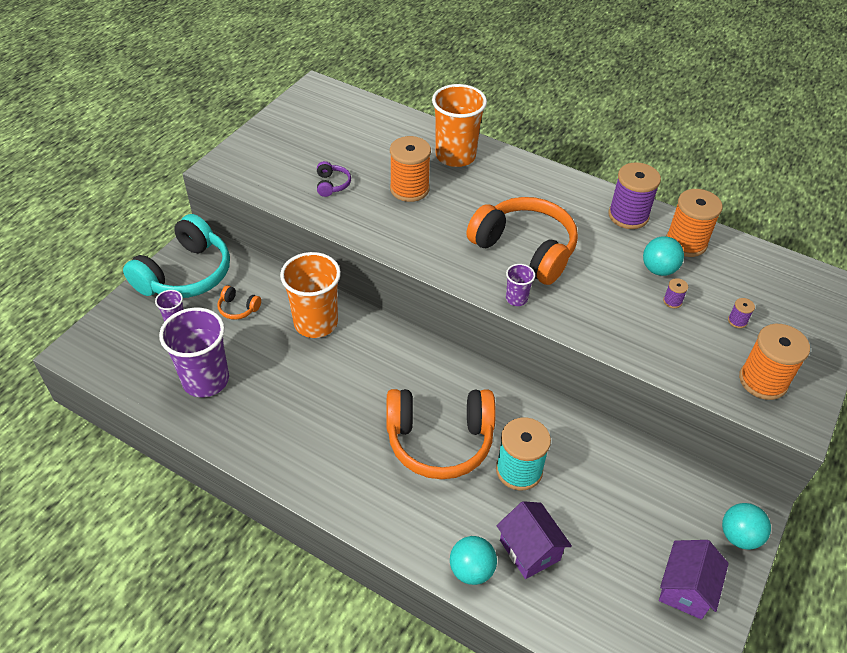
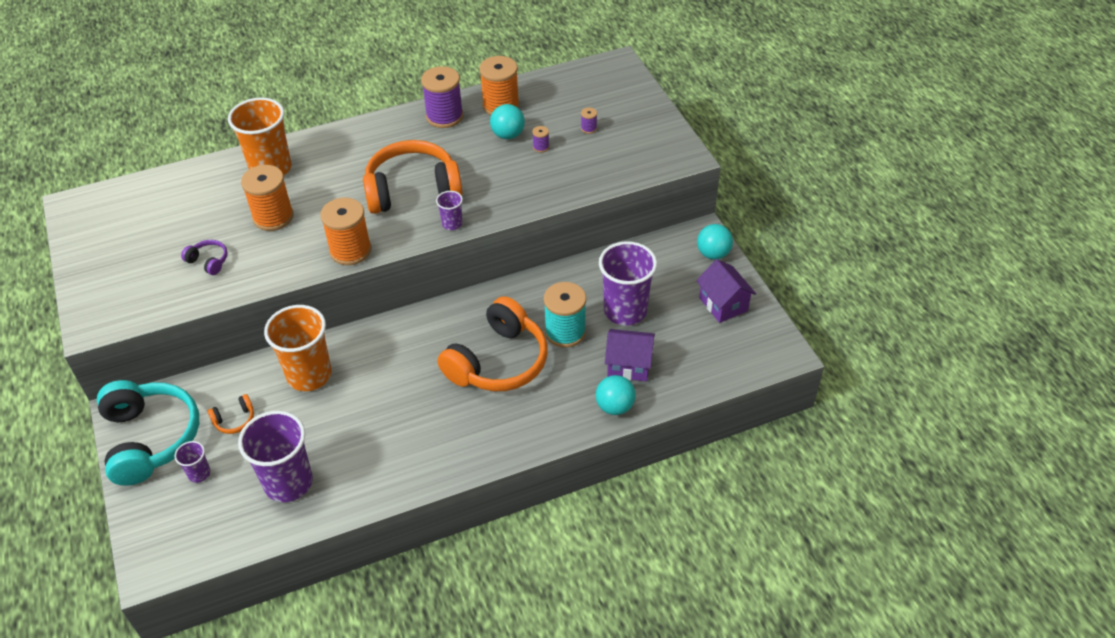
camera: 50 degrees left, 0 degrees up
orange spool [739,324,810,400] -> orange spool moved to [320,197,371,265]
none -> purple cup [599,241,657,326]

